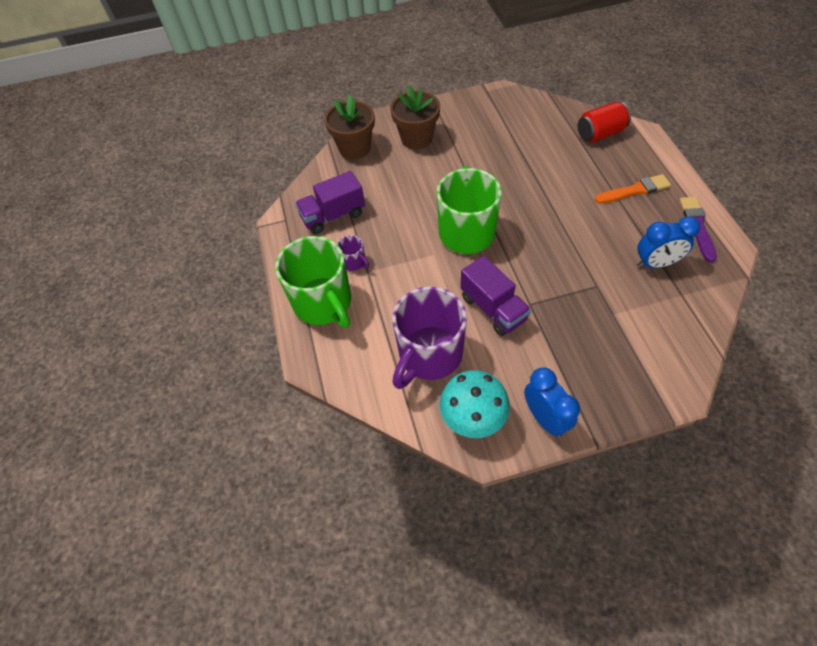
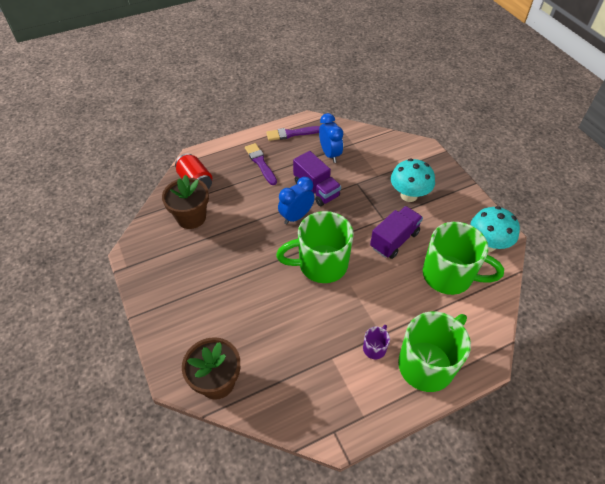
camera: 105 degrees left, 5 degrees down
purple truck [295,171,365,234] -> purple truck moved to [293,151,341,206]
brown flower pot [390,86,440,150] -> brown flower pot moved to [162,175,209,229]
purple mug [392,286,467,389] -> green mug [423,222,504,295]
blue clock [524,367,580,437] -> blue clock moved to [278,177,315,224]
orange brush [595,174,671,204] -> purple brush [245,143,277,185]
none -> turquoise mushroom [391,158,435,202]

